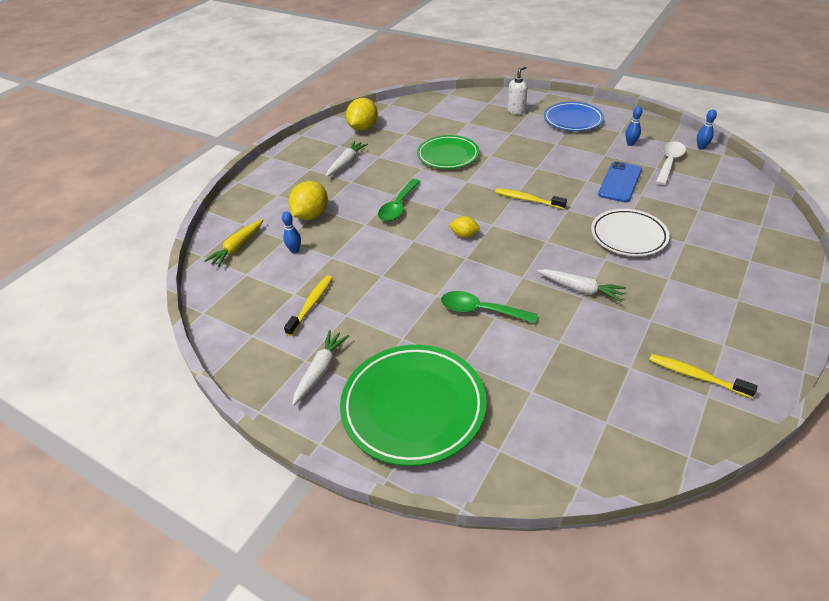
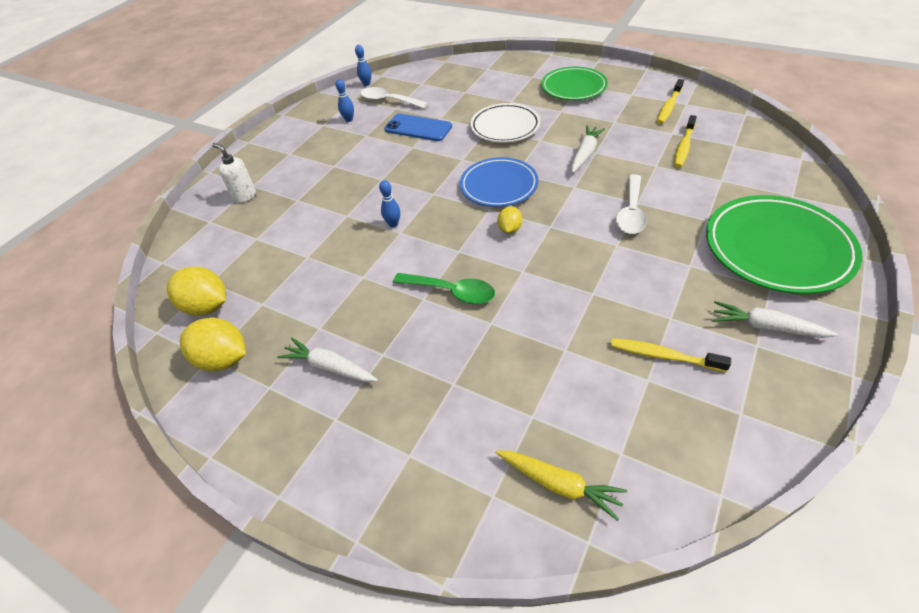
camera: 90 degrees left, 5 degrees up
blue bowling pin [282,211,301,253] -> blue bowling pin moved to [379,180,400,227]
yellow lemon [289,181,328,220] -> yellow lemon moved to [167,267,226,316]
green plate [417,135,479,169] -> green plate moved to [541,67,608,100]
green spoon [441,291,537,323] -> white spoon [616,174,647,234]
yellow toothbrush [495,188,567,209] -> yellow toothbrush moved to [674,115,697,168]
blue plate [544,102,604,131] -> blue plate moved to [460,157,538,207]

